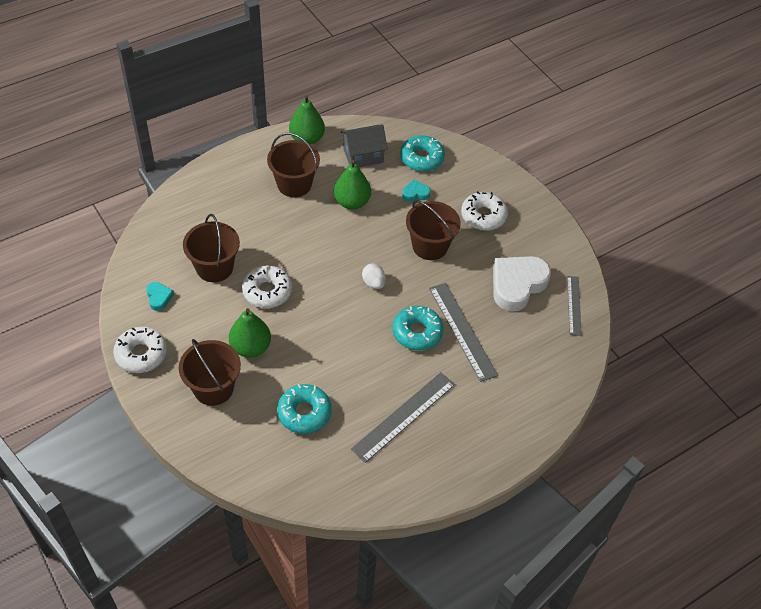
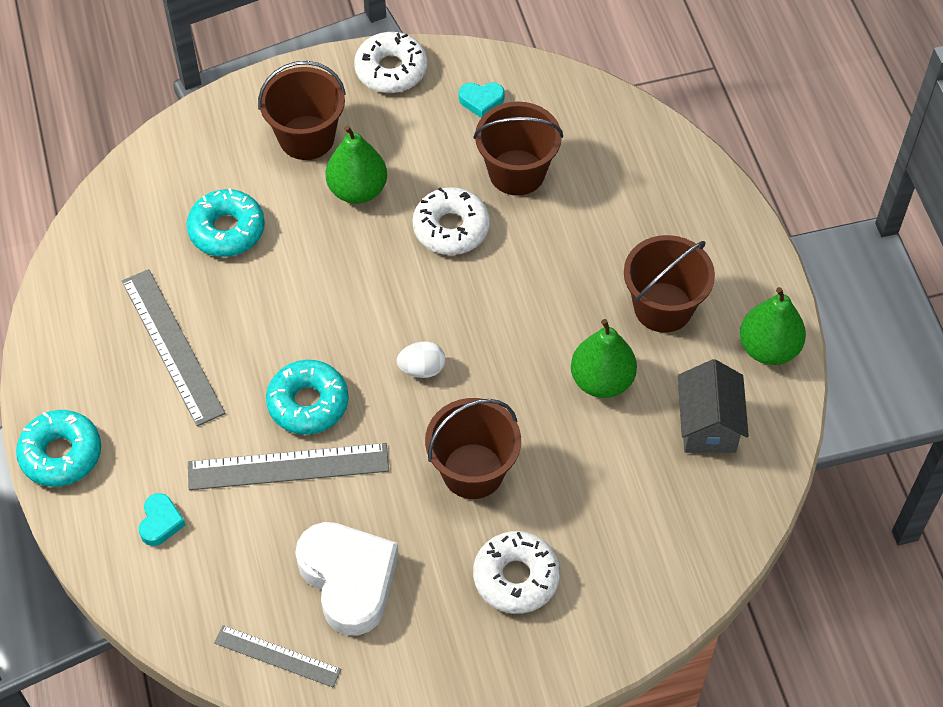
camera: 110 degrees right, 5 degrees up
turquoise donut [400,135,445,171] -> turquoise donut moved to [16,410,101,487]
turquoise heart [402,179,431,202] -> turquoise heart moved to [139,493,186,546]

